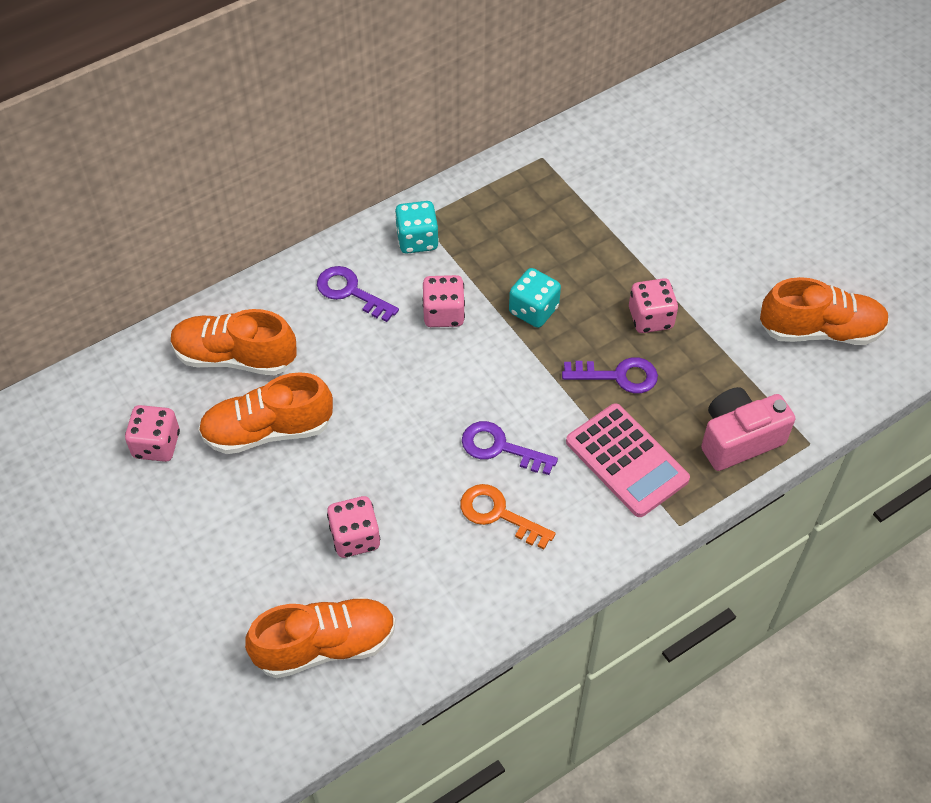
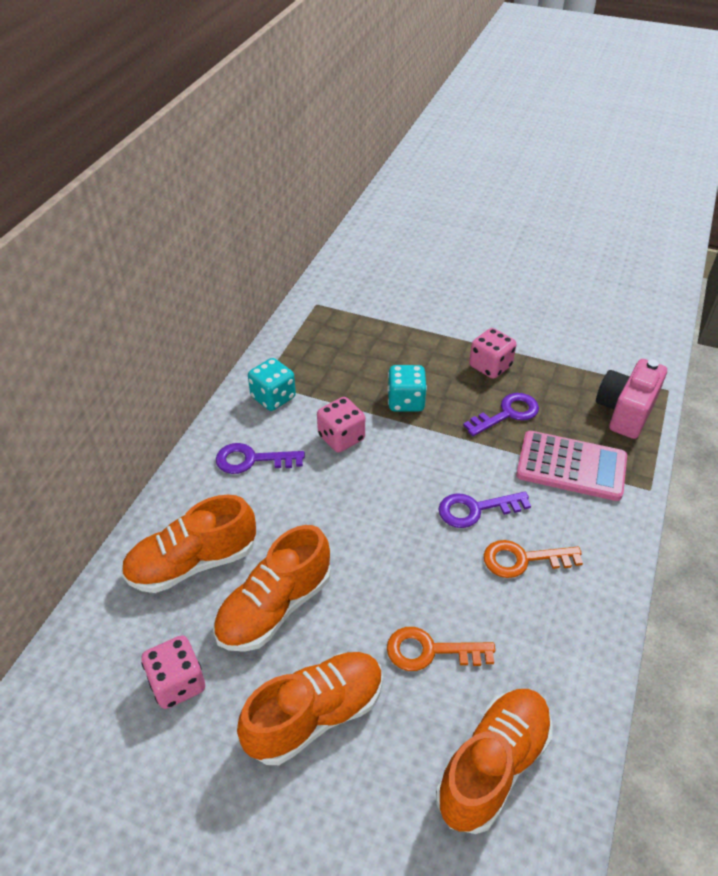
camera: 35 degrees left, 10 degrees down
pink dice [327,496,380,558] -> orange key [387,627,495,671]
orange shoe [760,277,889,345] -> orange shoe moved to [237,652,383,765]

